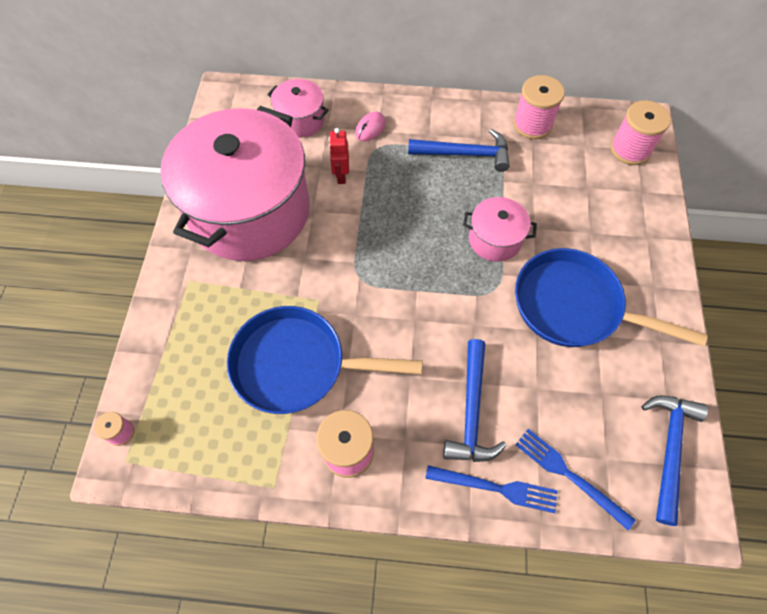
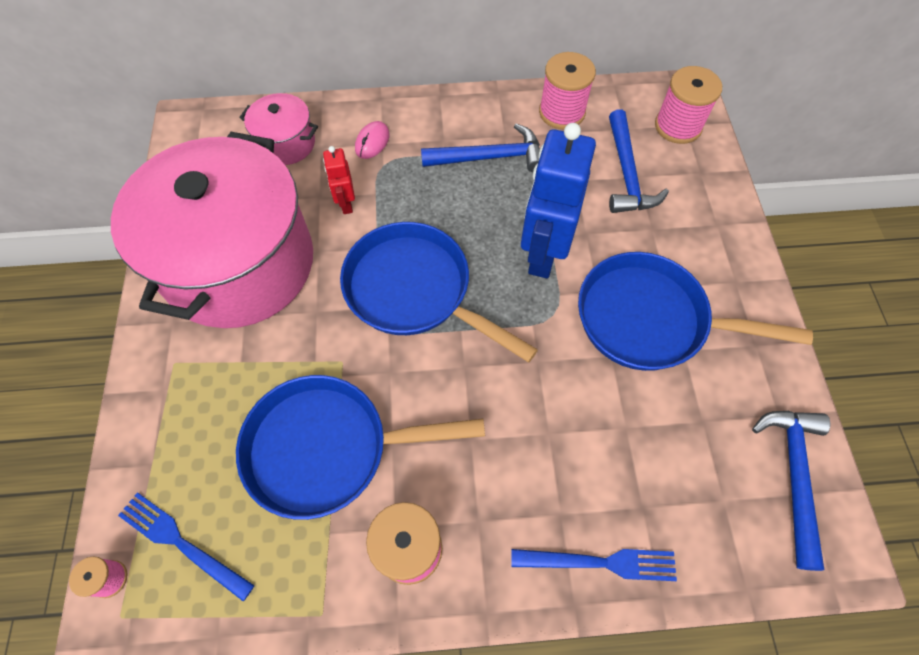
camera: 10 degrees left, 0 degrees up
blue hammer [443,339,507,462] -> blue hammer moved to [609,109,669,213]
pink pot [463,197,537,262] -> blue robot [521,123,596,279]
blue fork [515,429,636,531] -> blue fork moved to [118,493,255,601]
none -> blue pan [340,222,538,362]

